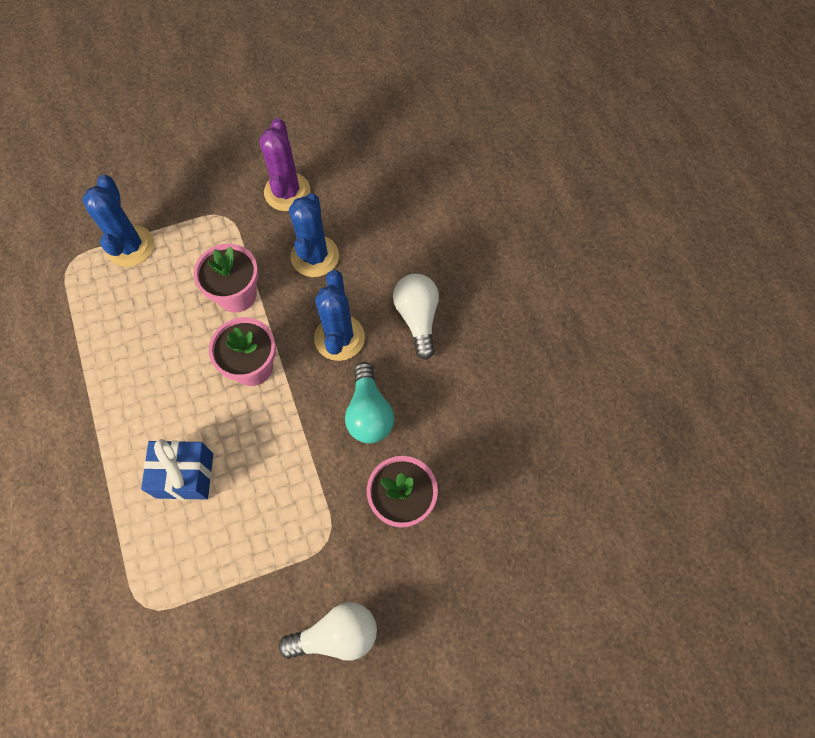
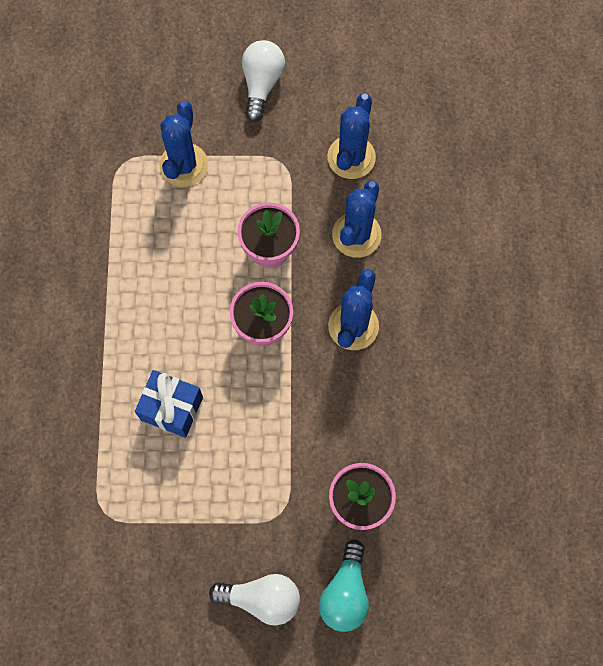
camera: 20 degrees right, 5 degrees up
purple cactus [259,118,311,211] -> blue cactus [327,93,376,179]
turquoise light bulb [345,362,394,443] -> turquoise light bulb moved to [319,540,369,632]
white light bulb [393,274,439,360] -> white light bulb moved to [242,40,285,122]

